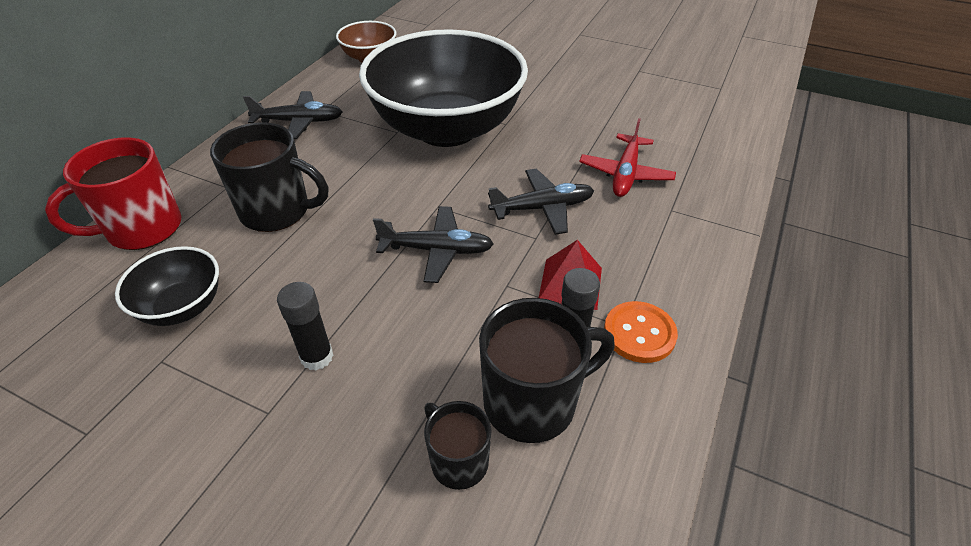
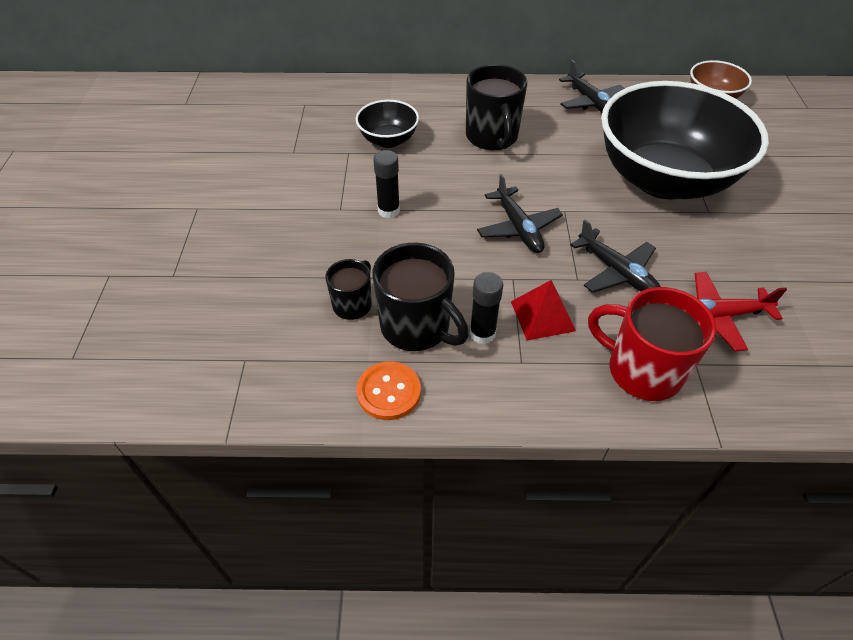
camera: 65 degrees right, 5 degrees up
red mug [45,137,182,250] -> red mug moved to [588,287,717,401]
orange button [604,301,678,363] -> orange button moved to [356,362,421,420]

